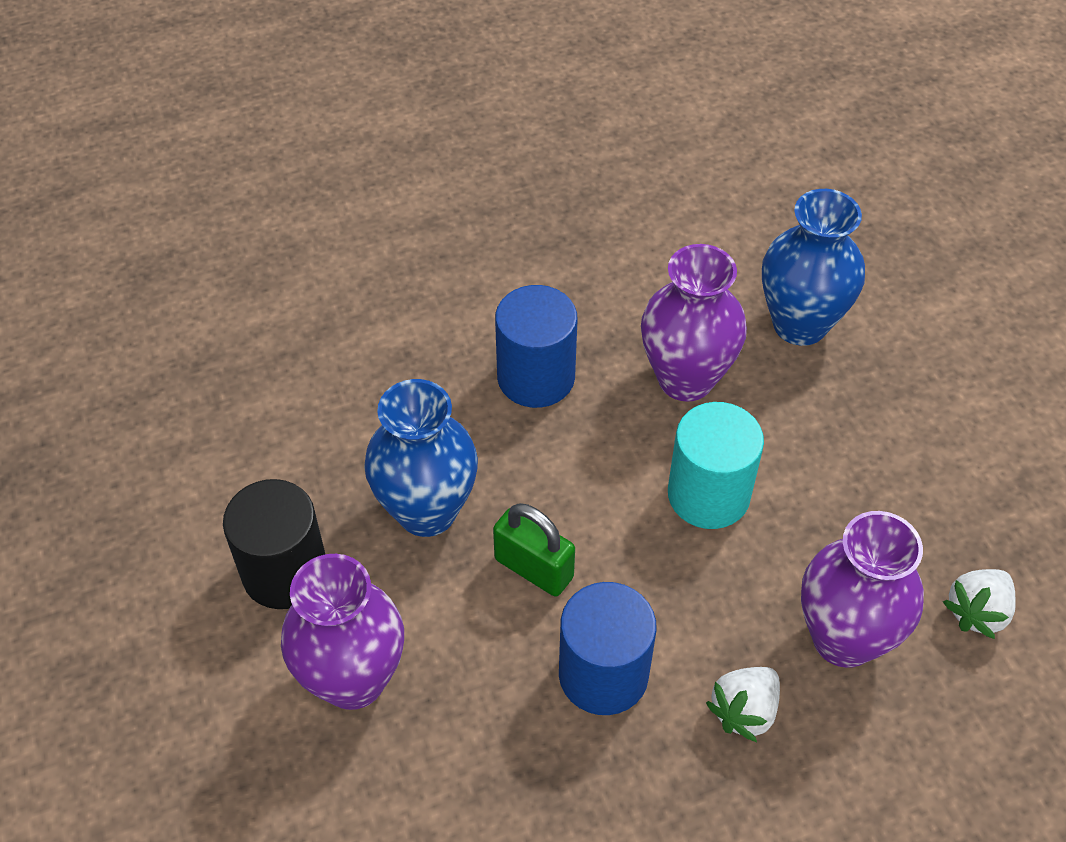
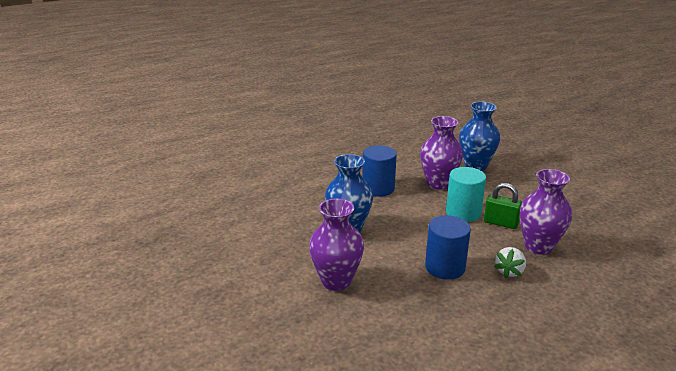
camera: 10 degrees left, 25 degrees down
black cylinder [223,479,325,609] -> none
green padlock [493,503,575,597] -> green padlock moved to [484,183,522,229]
white strawberry [943,569,1016,639] -> none

